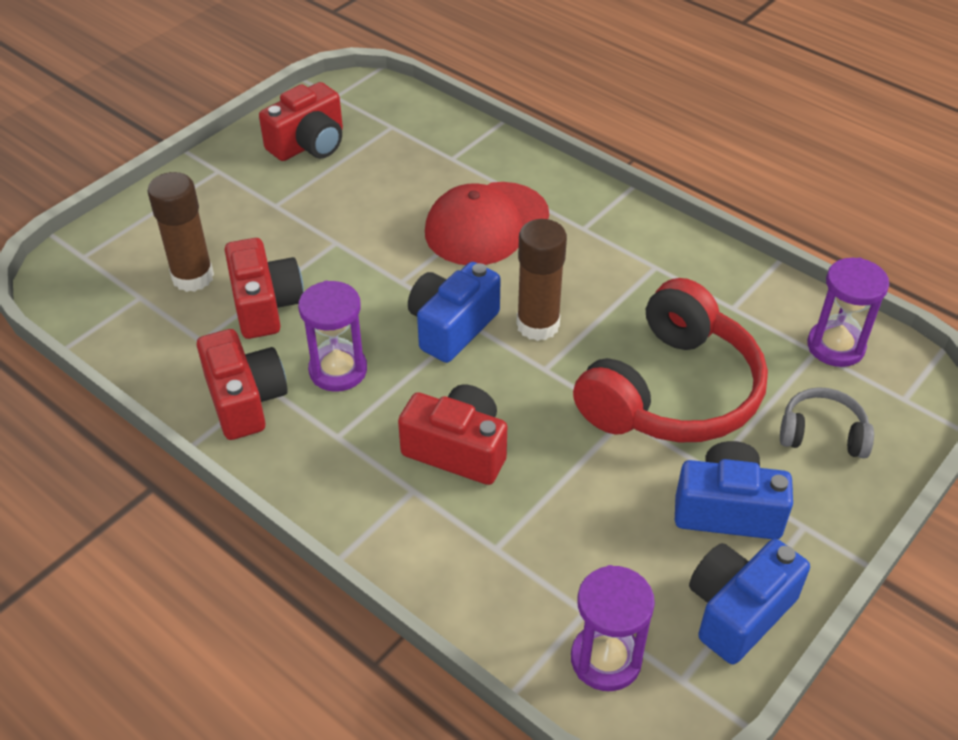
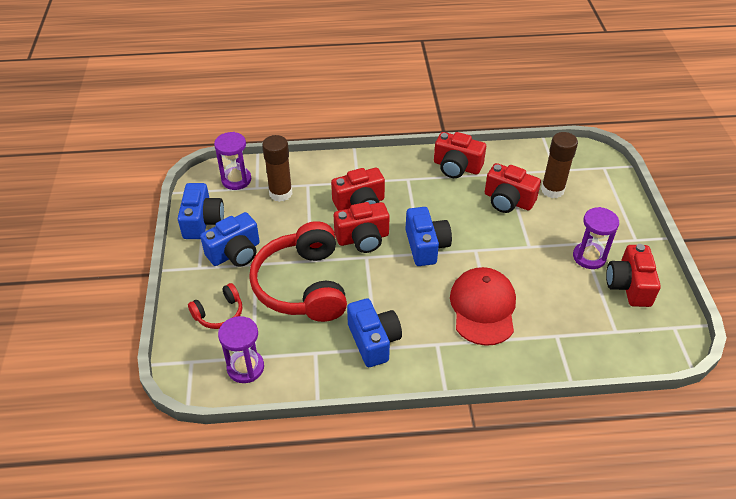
camera: 135 degrees right, 0 degrees up
purple hourglass [298,281,367,392] -> purple hourglass moved to [573,207,619,269]
brown glue stick [516,219,567,341] -> brown glue stick moved to [262,135,292,202]
grey headphones [780,387,874,458] -> red headphones [188,283,242,329]
none -> red camera [334,202,390,253]
none -> blue camera [347,298,402,367]

